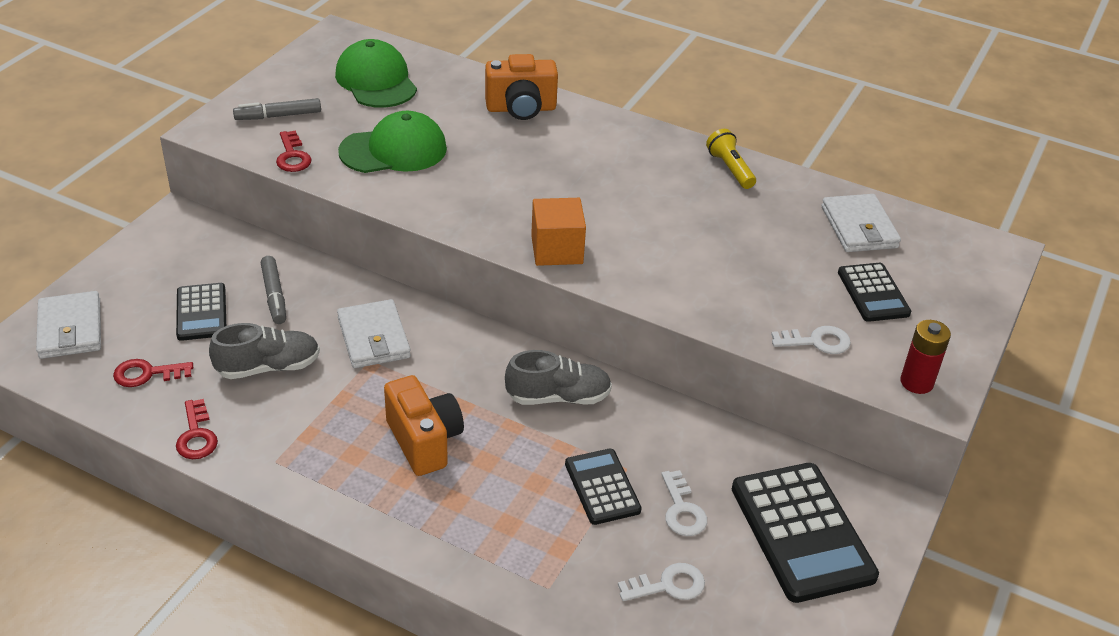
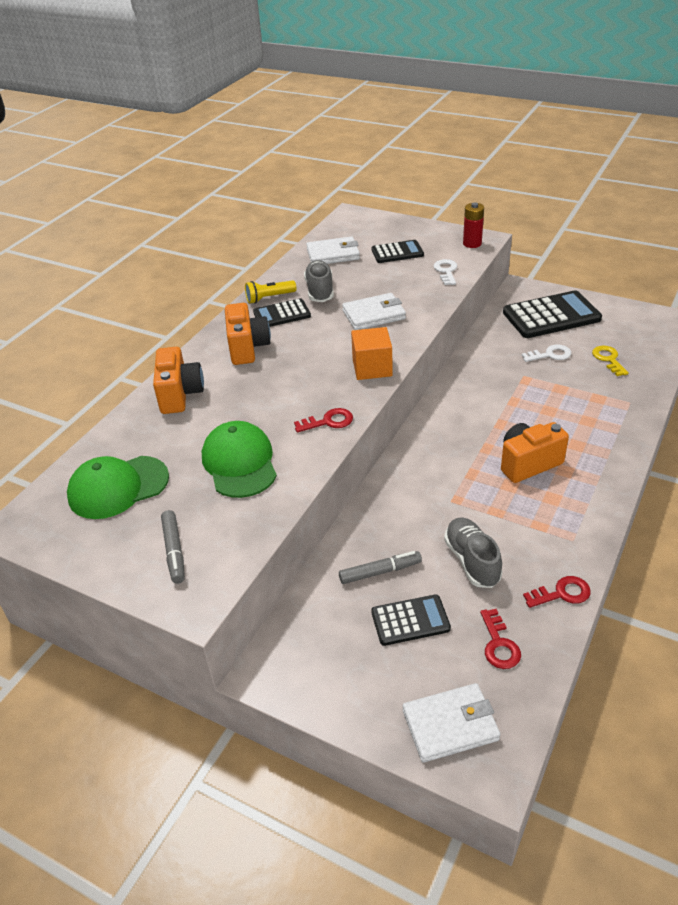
camera: 85 degrees left, 0 degrees up
red key [276,130,312,172] -> red key moved to [294,408,353,432]
white wallet [337,299,411,368] -> white wallet moved to [342,293,406,330]
grey shoe [505,350,612,405] -> grey shoe moved to [304,260,334,302]
black calculator [565,449,642,525] -> black calculator moved to [253,298,311,327]
white key [618,563,705,601] -> yellow key [592,346,629,376]
none -> orange camera [225,303,271,365]

